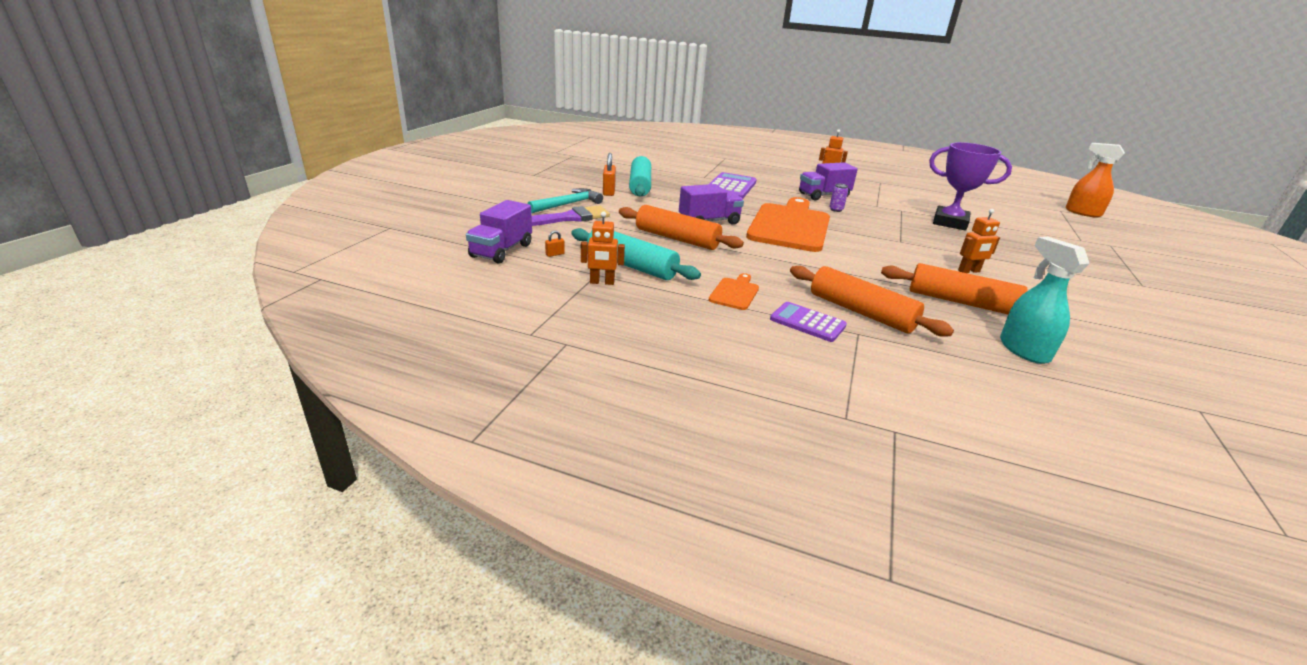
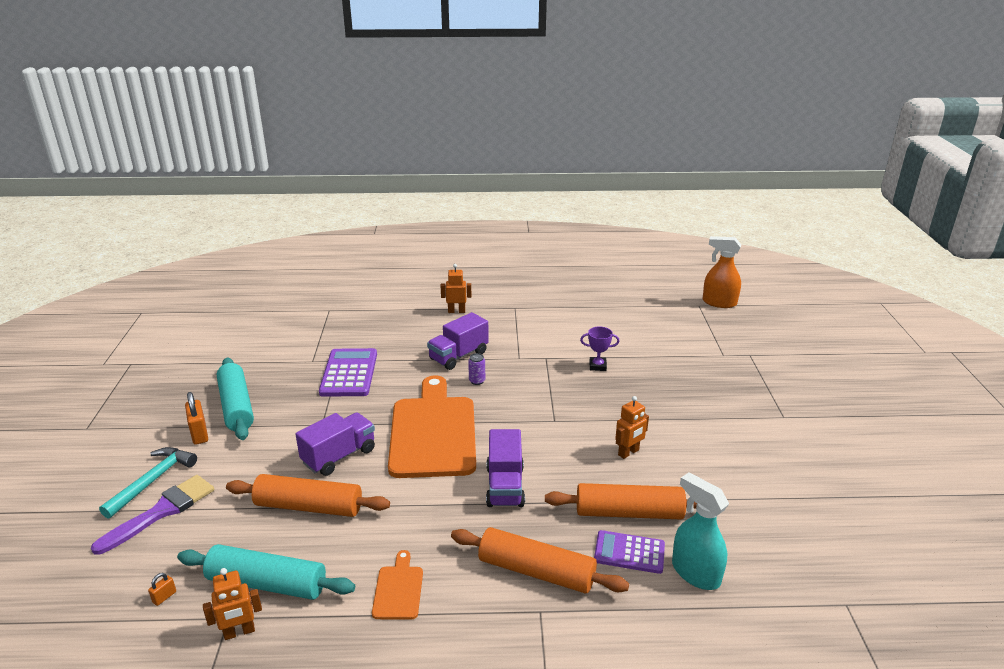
camera: 20 degrees left, 0 degrees up
purple truck [466,200,532,264] -> purple truck moved to [486,429,525,507]
purple calculator [770,302,847,342] -> purple calculator moved to [594,530,665,574]
purple trophy [929,142,1012,231] -> purple trophy [580,327,619,371], size x0.49

